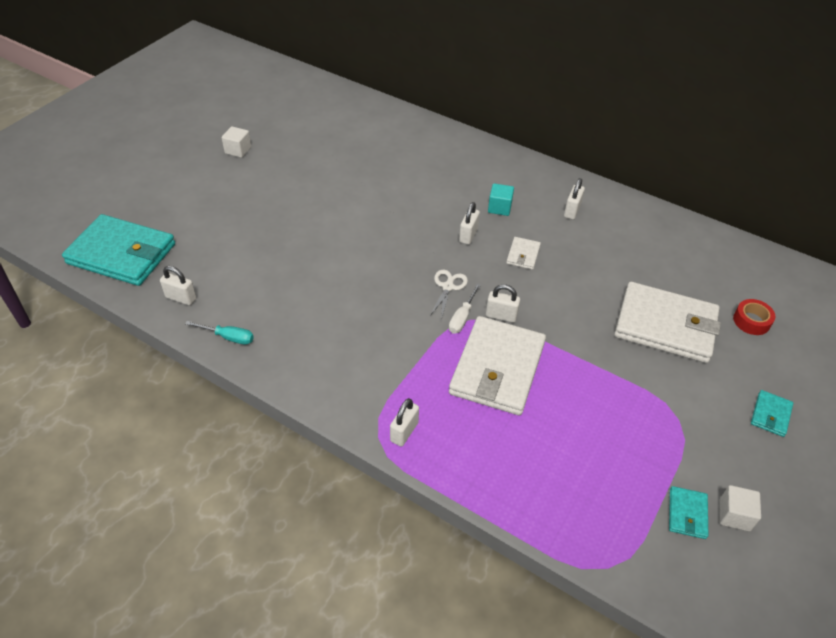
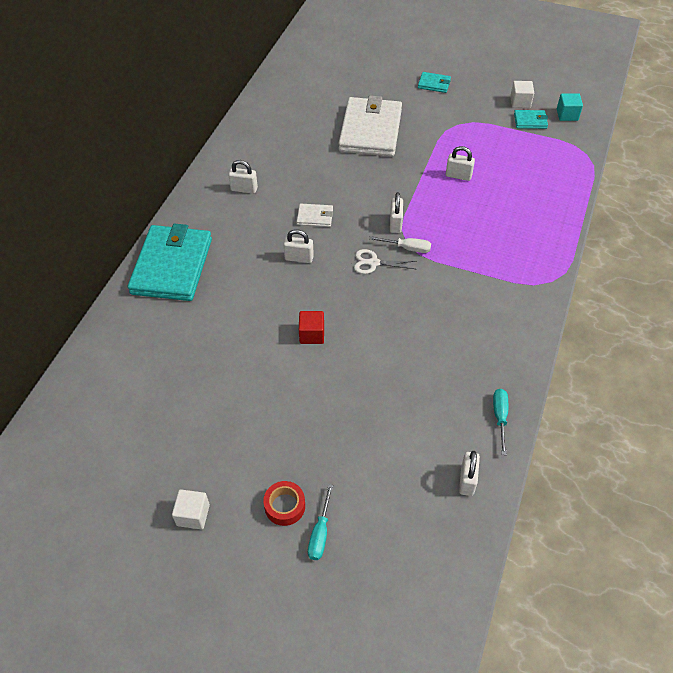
camera: 100 degrees left, 5 degrees up
turquoise wallet [62,214,175,286] -> turquoise wallet moved to [128,224,212,301]
white padlock [390,398,419,447] -> white padlock moved to [446,146,475,181]
white wallet [449,316,546,415] -> none
turquoise cube [488,183,514,216] -> turquoise cube moved to [557,93,583,121]
red tape [733,299,776,335] -> red tape moved to [263,481,305,526]
none -> red cube [299,311,324,344]
none -> turquoise screwdriver [308,484,333,560]

